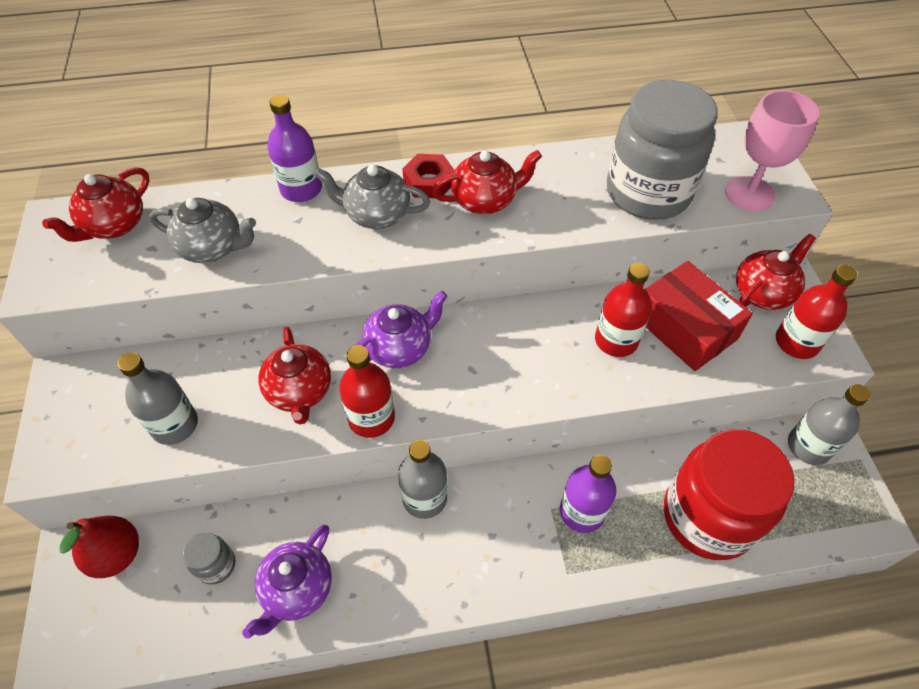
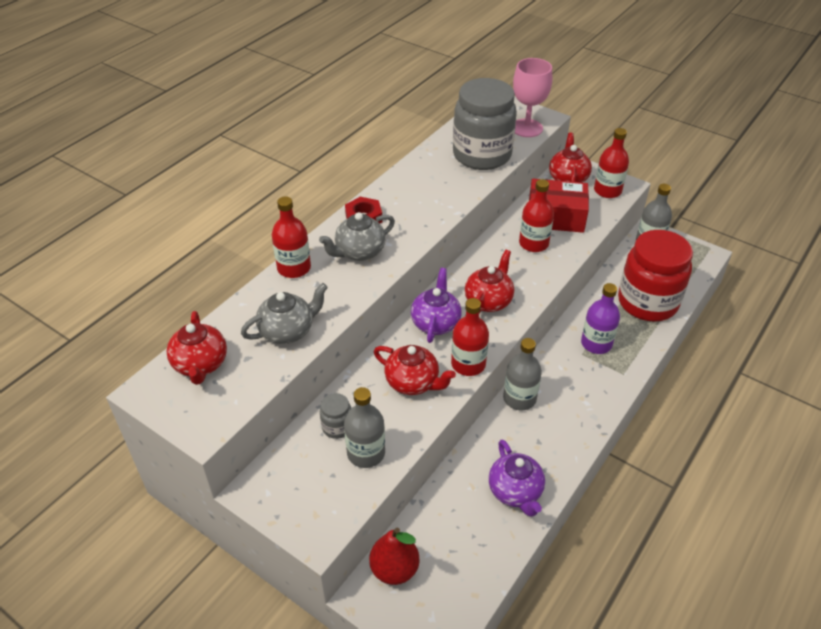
camera: 45 degrees left, 10 degrees down
grey jar [183,532,235,585] -> grey jar moved to [320,393,351,439]
purple bottle [267,94,322,202] -> red bottle [272,196,311,278]
red teapot [432,150,542,214] -> red teapot moved to [465,250,514,313]

